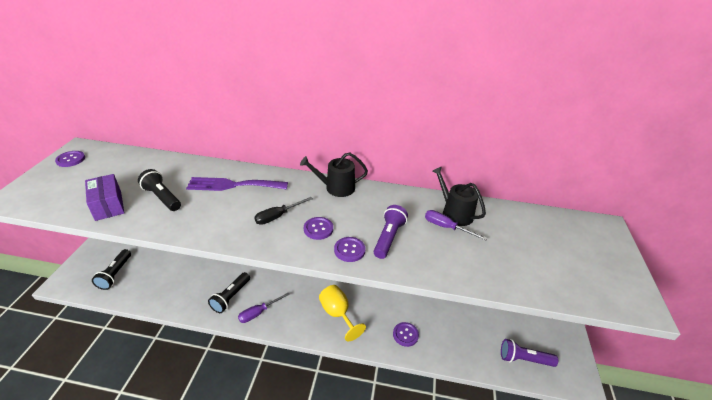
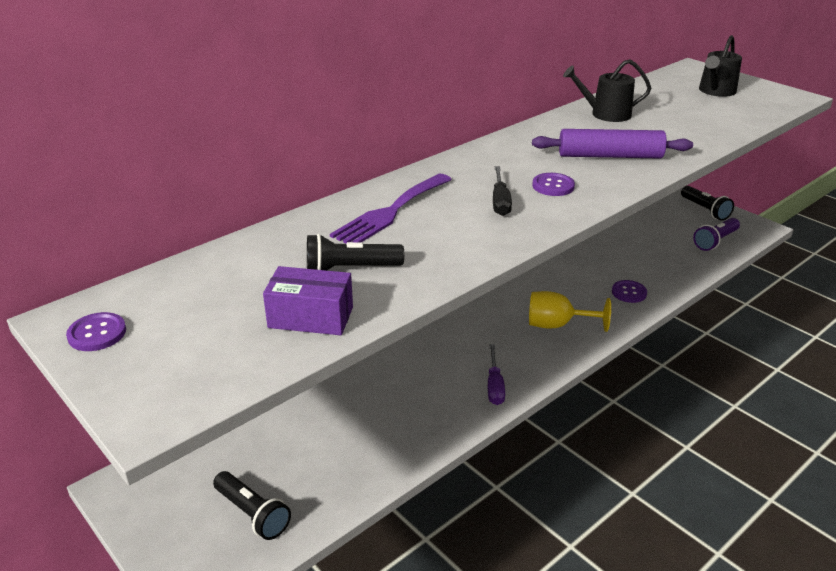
camera: 50 degrees left, 5 degrees down
black flashlight [208,272,250,313] -> black flashlight moved to [681,186,734,220]
black watering can [300,152,368,197] -> black watering can moved to [699,35,742,97]
purple button [334,237,365,262] -> none
purple flashlight [374,205,408,259] -> purple rolling pin [532,129,693,159]
purple screwdriver [425,210,487,240] -> none

